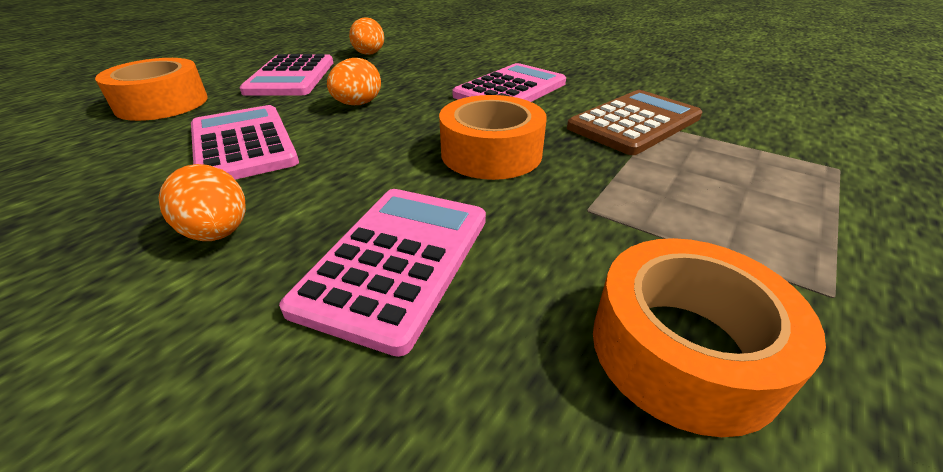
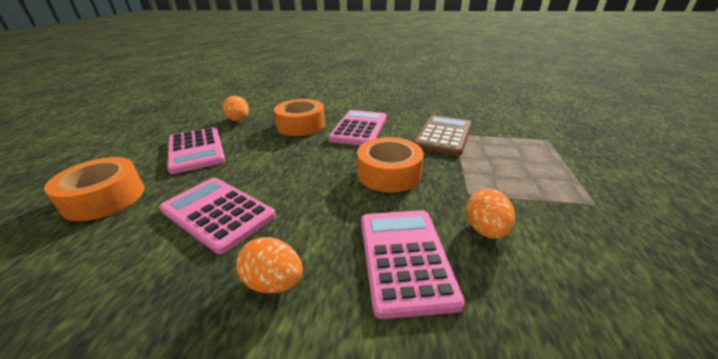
camera: 25 degrees left, 5 degrees down
orange egg [327,58,381,105] -> orange egg moved to [466,189,515,239]
orange tape [593,238,826,437] -> orange tape moved to [274,99,325,136]

